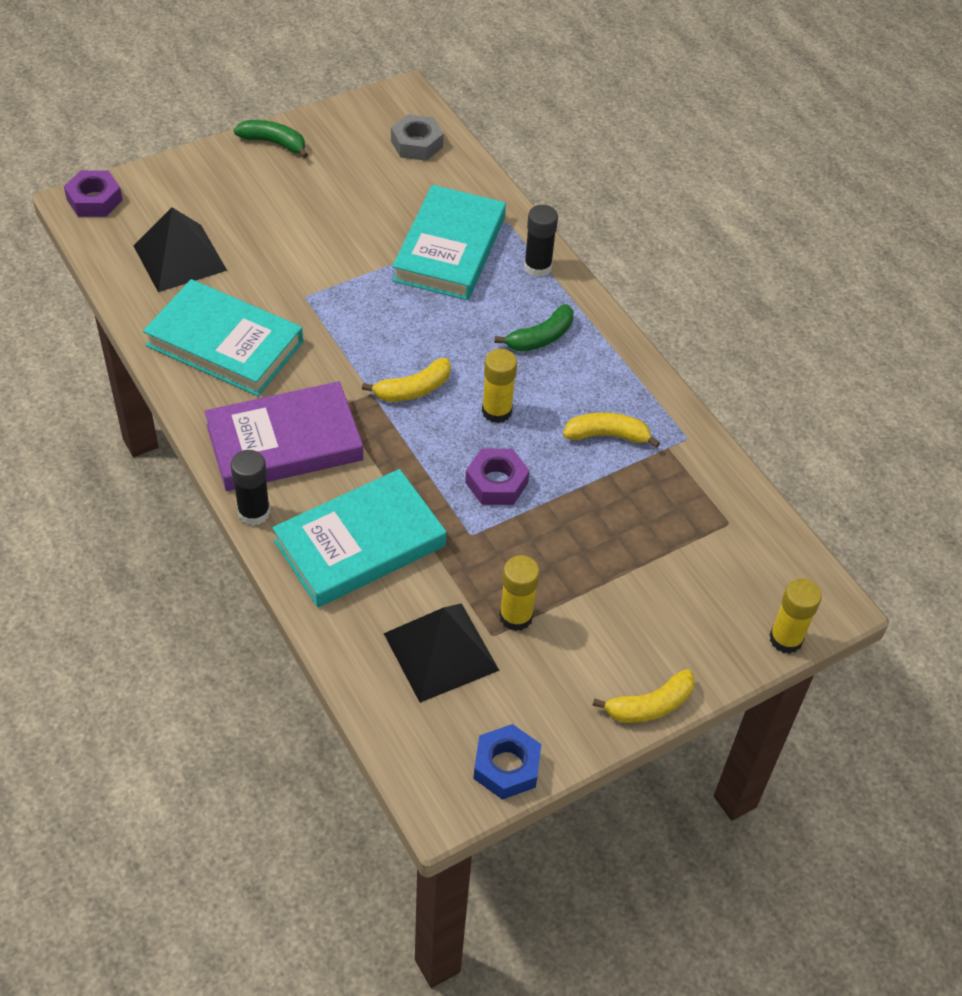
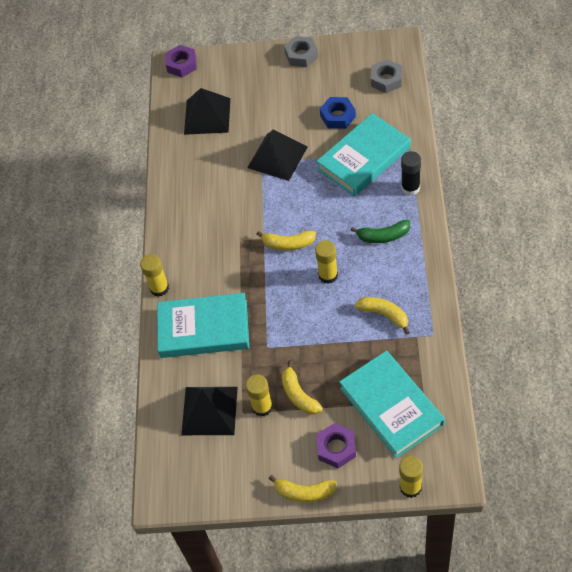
camera: 40 degrees right, 5 degrees up
turquoise book [143,279,303,396] -> turquoise book moved to [339,351,445,458]
purple book [204,381,363,491] -> none
black glue stick [231,450,270,526] -> yellow glue stick [140,254,169,297]
green banana [234,120,308,158] -> grey nut [284,36,318,67]
purple nut [465,448,530,505] -> purple nut moved to [316,423,356,469]
blue nut [473,724,541,800] -> blue nut moved to [320,97,356,129]
none -> black pyramid [247,129,308,181]
none -> yellow banana [282,361,323,414]

